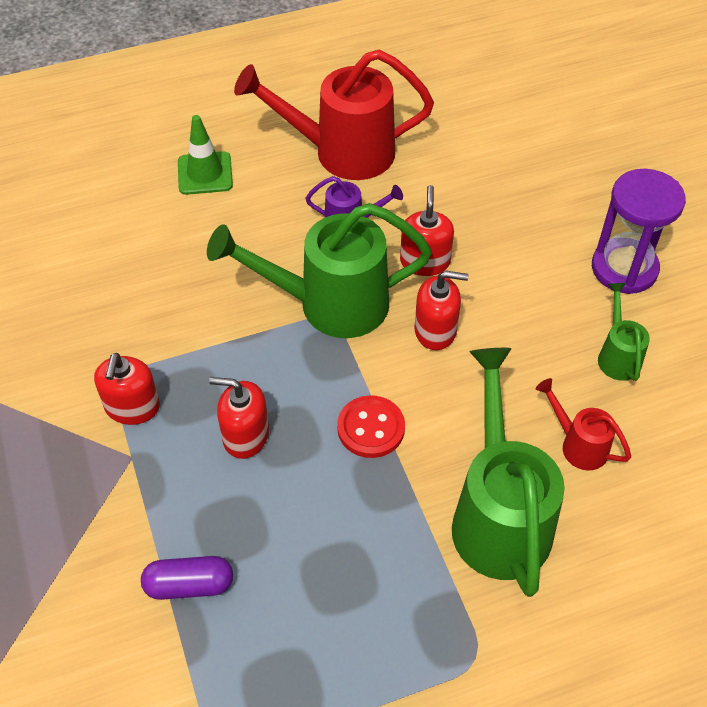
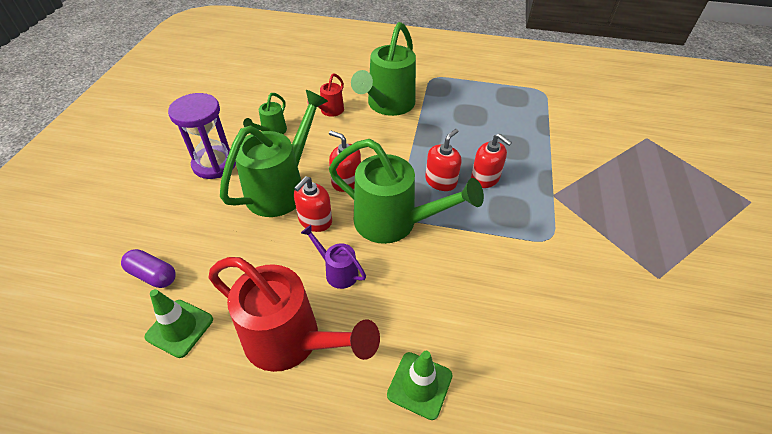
camera: 150 degrees left, 5 degrees down
red soap dispenser [94,353,160,425] -> red soap dispenser moved to [425,129,462,191]
purple capsule [141,556,233,600] -> purple capsule moved to [121,249,176,288]
red button [337,395,405,458] -> none
red watering can [536,378,631,471] -> red watering can turned 45 degrees clockwise [307,74,344,117]
none -> green traffic cone [144,289,213,358]
none -> green watering can [220,90,328,217]

